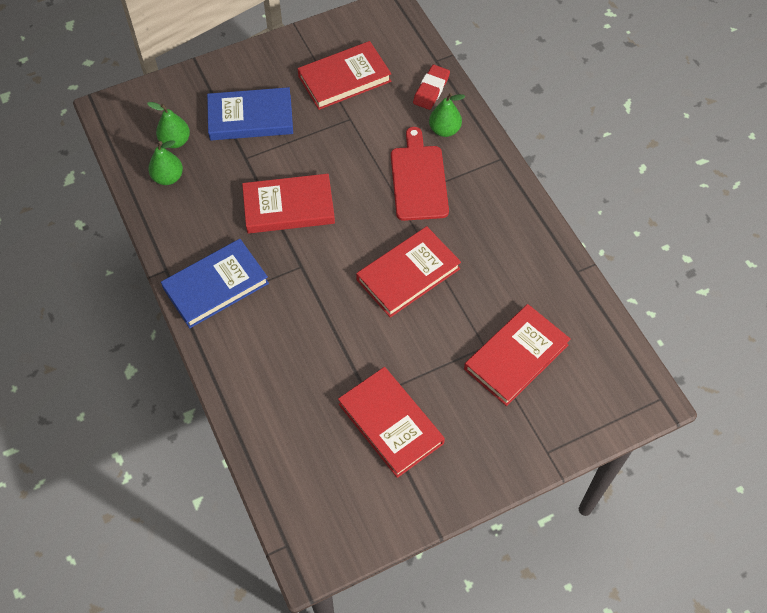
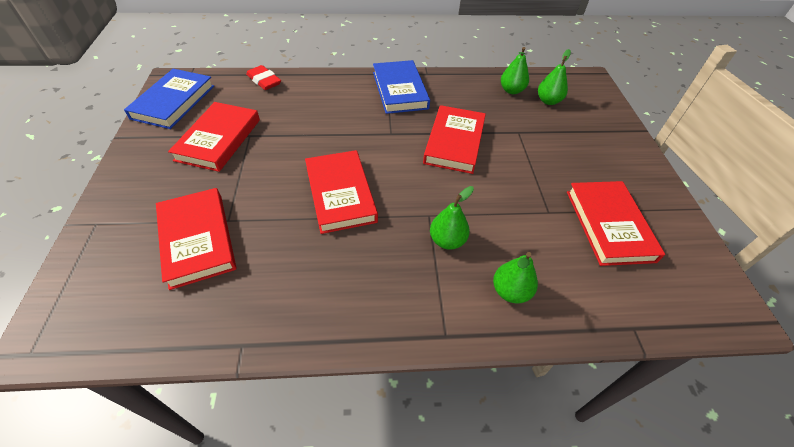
camera: 110 degrees right, 10 degrees down
blue book [207,87,293,140] -> blue book moved to [124,69,214,129]
red book [338,367,445,478] -> red book turned 60 degrees counterclockwise [168,102,260,172]
red cutting board [391,127,449,221] -> green pear [430,186,474,250]
red eraser [413,65,450,110] -> red eraser moved to [246,65,281,90]

